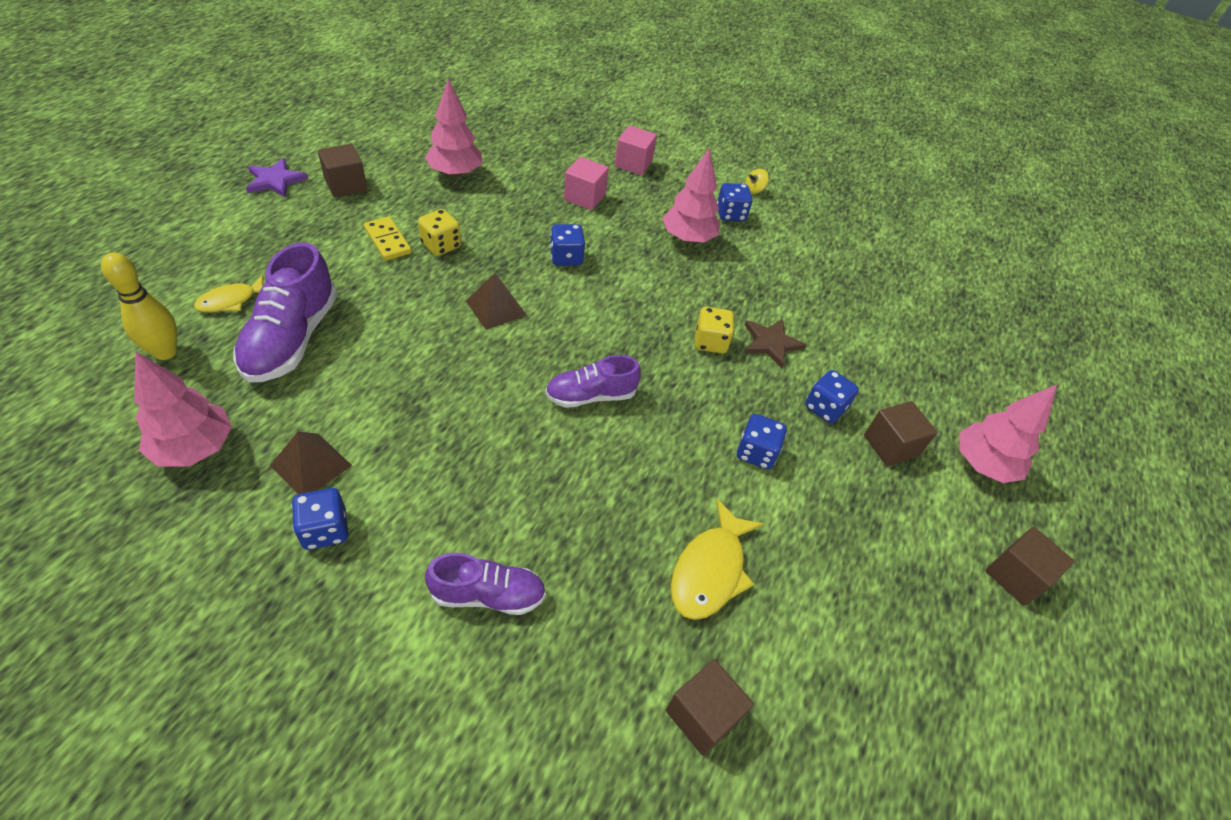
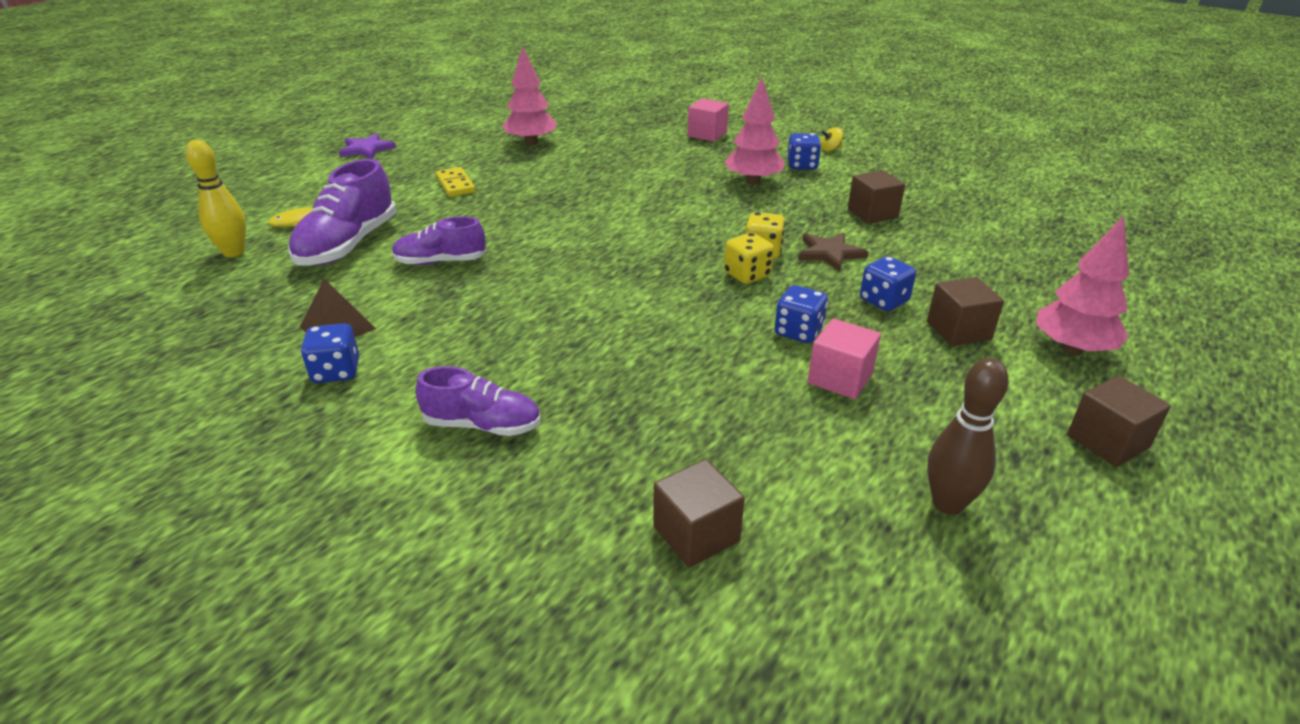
camera: 15 degrees right, 15 degrees down
pink tree [134,352,232,467] -> none
brown cube [318,144,367,197] -> brown cube moved to [848,170,905,224]
yellow dice [418,209,461,256] -> yellow dice moved to [724,233,774,284]
brown pyramid [466,273,527,330] -> none
purple shoe [545,355,641,408] -> purple shoe moved to [392,216,487,265]
blue dice [550,224,585,266] -> none
pink cube [564,157,609,210] -> pink cube moved to [808,319,881,399]
yellow fish [671,499,764,620] -> none
none -> brown bowling pin [927,358,1009,515]

